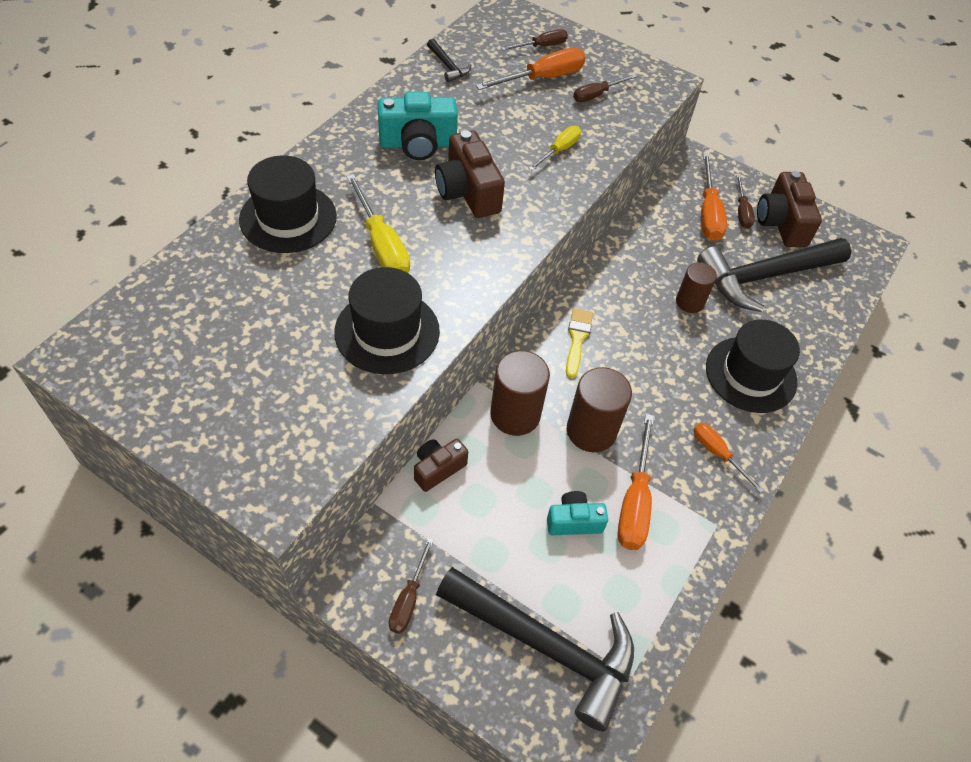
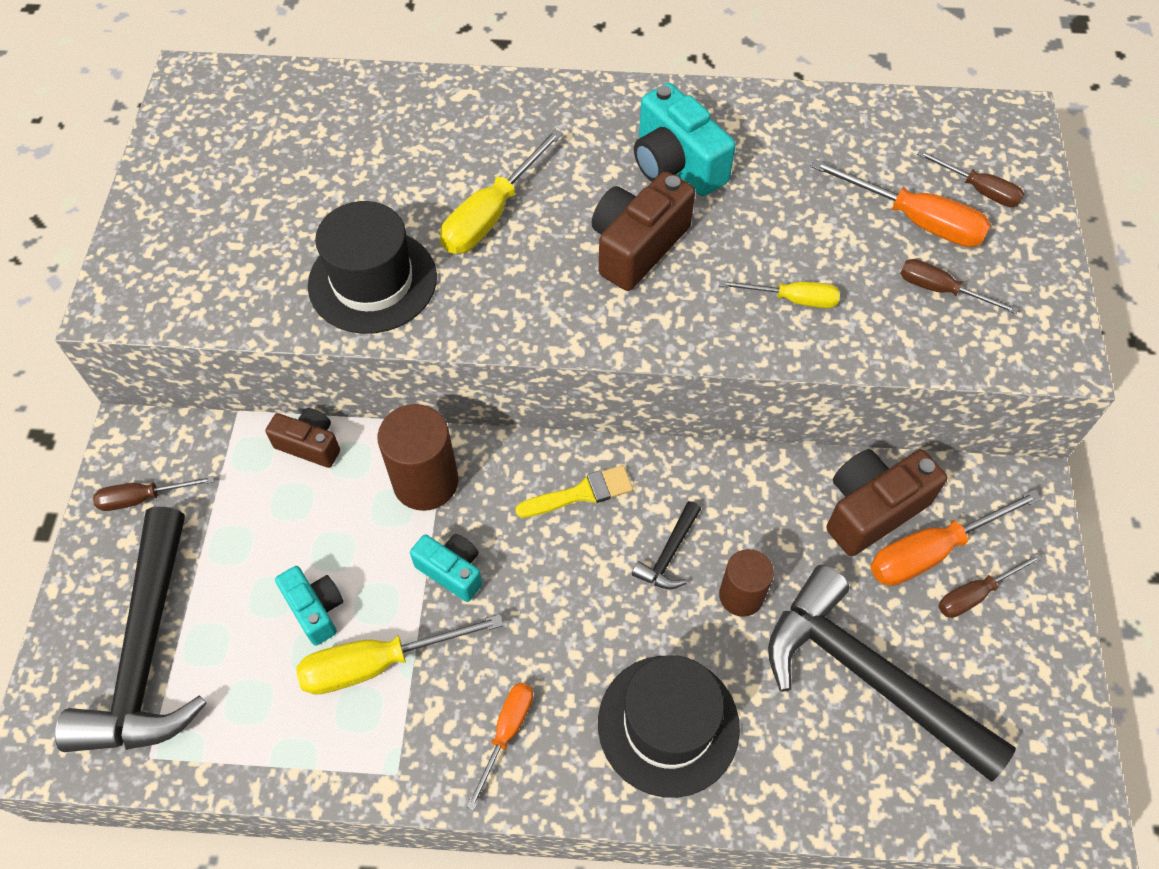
camera: 65 degrees right, 5 degrees up
black hat [239,155,337,253] -> none
black hammer [427,39,471,82] -> black hammer moved to [632,501,701,589]
brown cylinder [567,367,632,452] -> turquoise camera [410,534,482,602]
orange screwdriver [617,414,654,550] -> yellow screwdriver [296,614,504,695]
brown camera [757,171,822,247] -> brown camera moved to [827,449,947,556]

